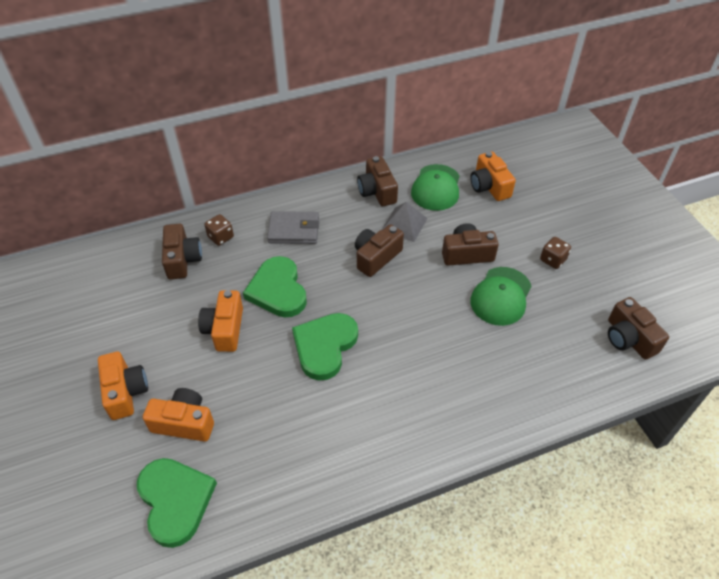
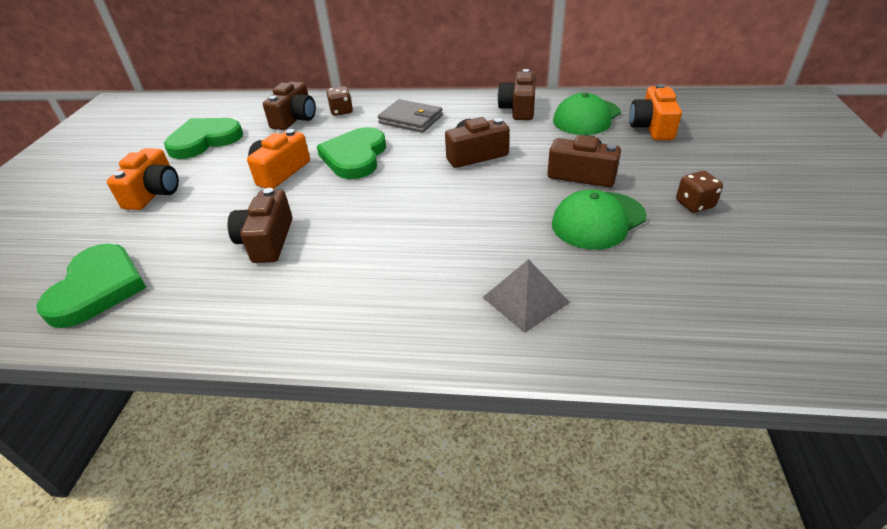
camera: 30 degrees right, 10 degrees down
orange camera [143,388,214,442] -> none
green heart [292,313,358,381] -> green heart moved to [164,118,243,159]
grey pyramid [382,202,428,242] -> grey pyramid moved to [482,259,570,333]
brown camera [608,297,669,360] -> brown camera moved to [227,188,292,263]

